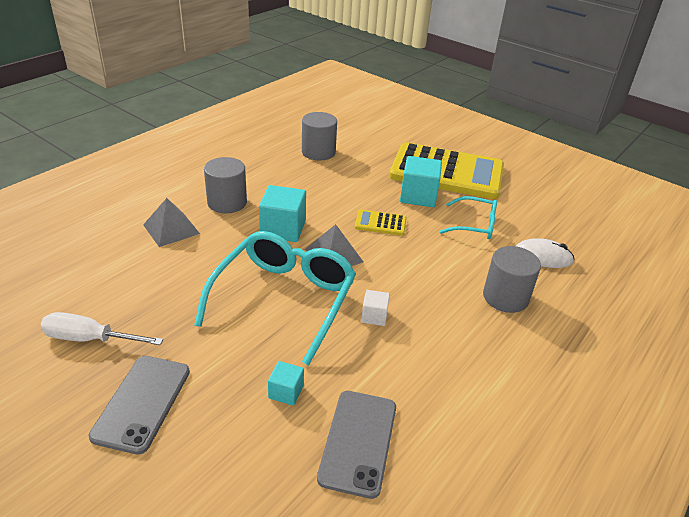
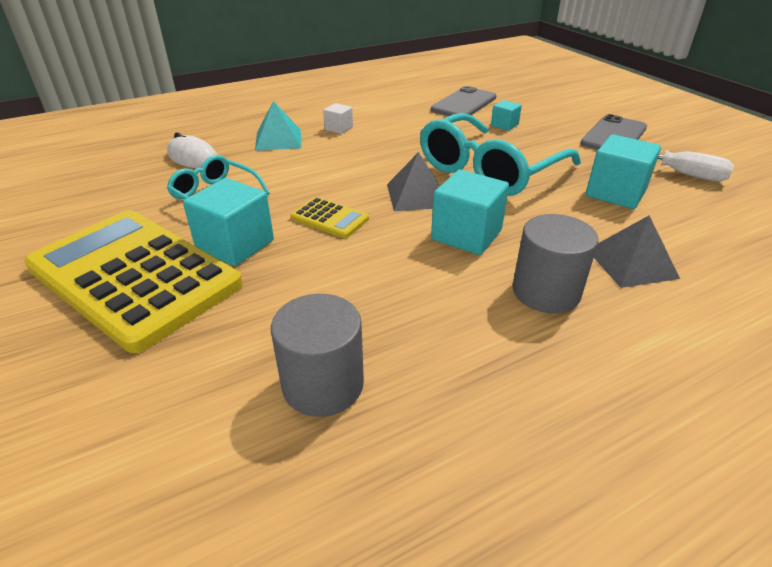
camera: 155 degrees left, 0 degrees up
white cube [361,290,390,326] -> white cube moved to [323,103,353,134]
grey cylinder [483,246,541,313] -> turquoise pyramid [255,101,301,151]
none -> turquoise cube [586,134,661,209]

